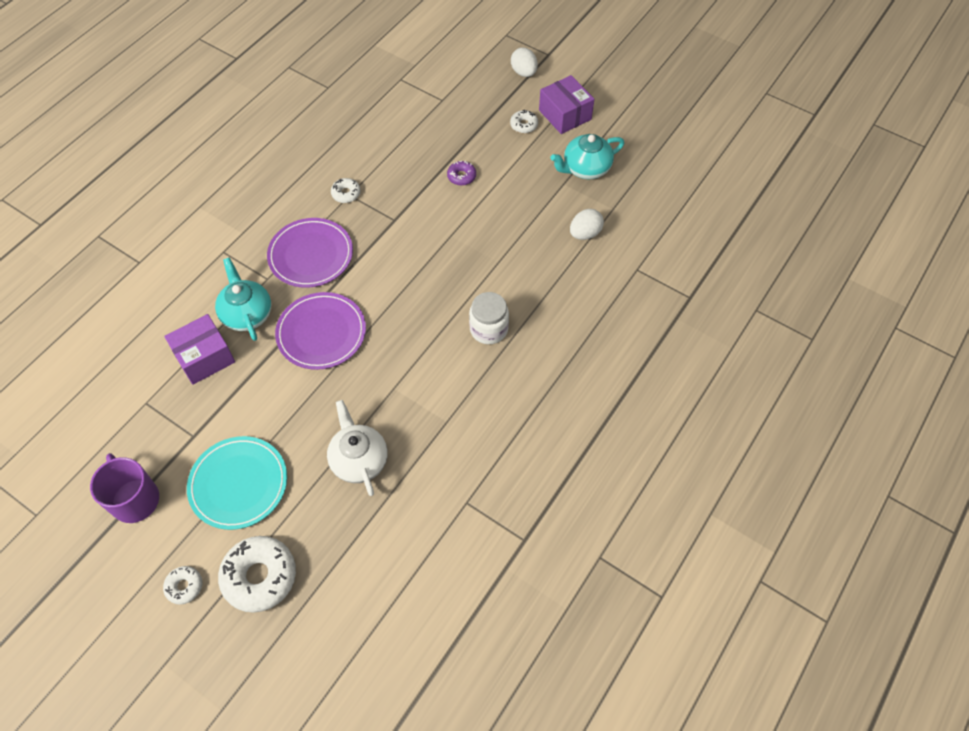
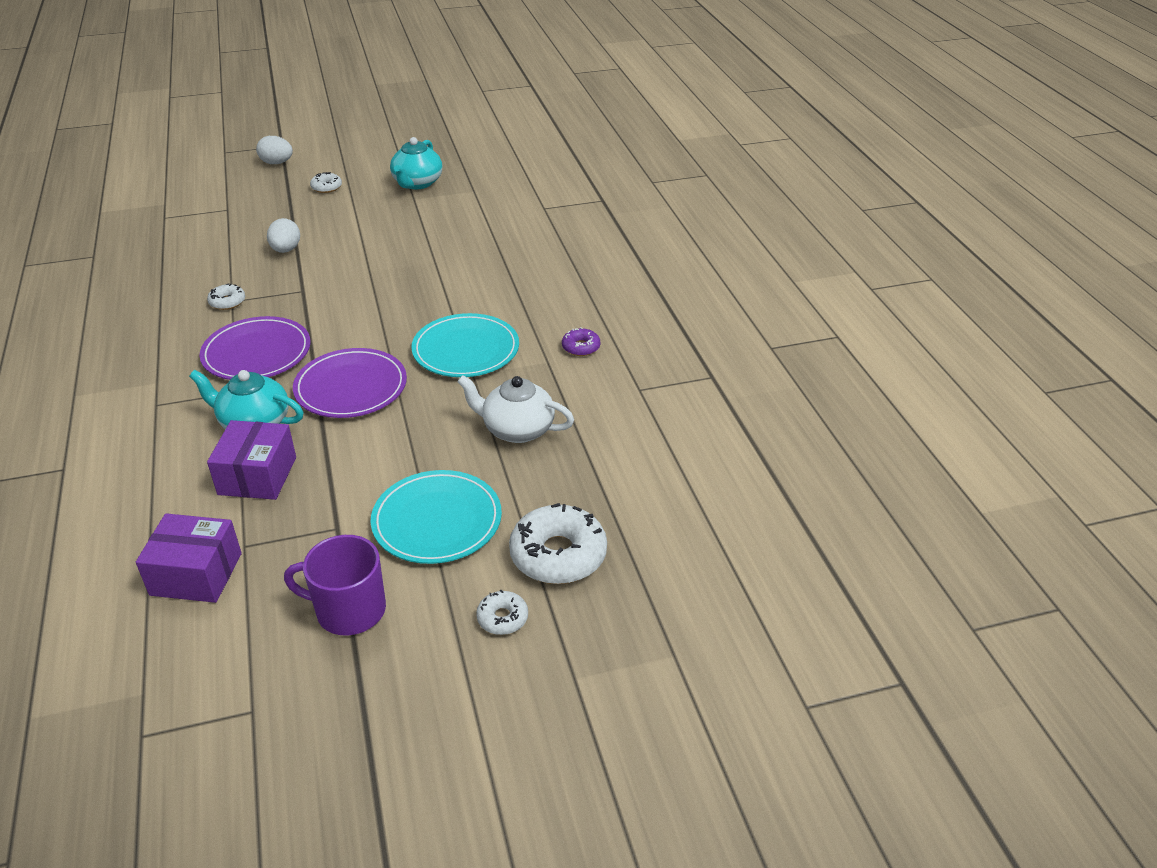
camera: 50 degrees left, 20 degrees down
purple donut [447,161,476,186] -> purple donut moved to [562,327,600,356]
white jar [469,292,509,344] -> none
purple box [539,75,594,134] -> purple box moved to [136,513,242,603]
white egg [570,209,604,240] -> white egg moved to [267,218,300,253]
none -> turquoise plate [411,313,519,377]

